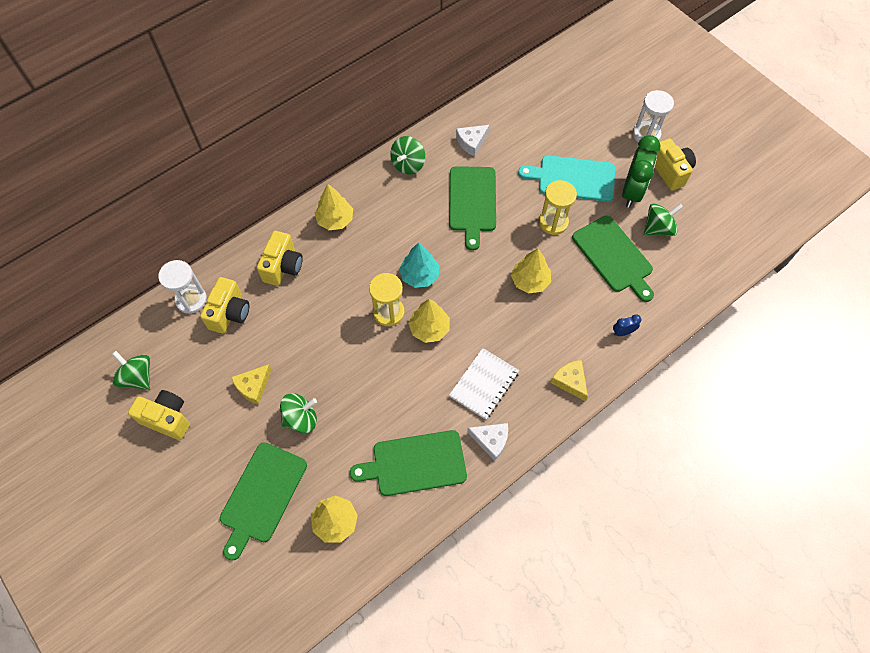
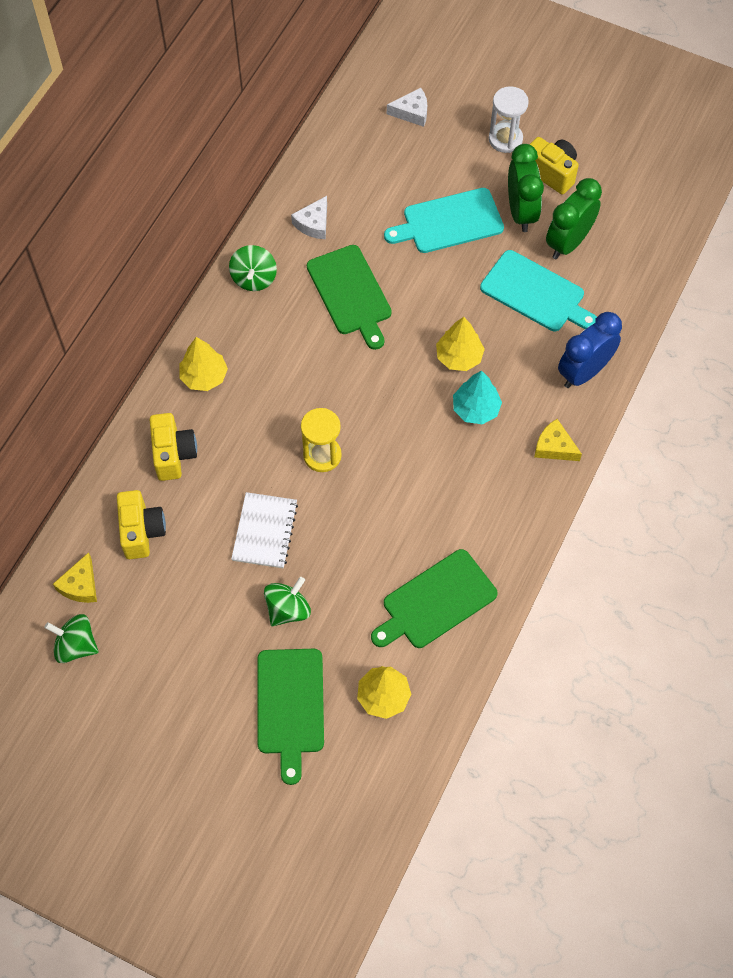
camera: 25 degrees left, 0 degrees up
yellow camera [128,390,190,440] -> none
white hourglass [158,260,207,314] -> none
yellow cheese [231,364,272,405] -> yellow cheese moved to [53,552,97,603]
turquoise tree [399,243,439,288] -> turquoise tree moved to [453,370,502,425]
yellow tree [408,299,450,343] -> none
white notebook [449,348,519,420] -> white notebook moved to [231,492,298,568]
white cheese [467,423,508,461] -> white cheese moved to [387,88,427,127]
yellow hourglass [539,180,577,235] -> none
green cutting board [572,216,654,302] -> turquoise cutting board [480,250,597,331]
blue clock [613,314,641,336] -> blue clock [558,312,622,388], size x2.26
green spinning top [644,203,683,236] -> green clock [546,178,602,259]

